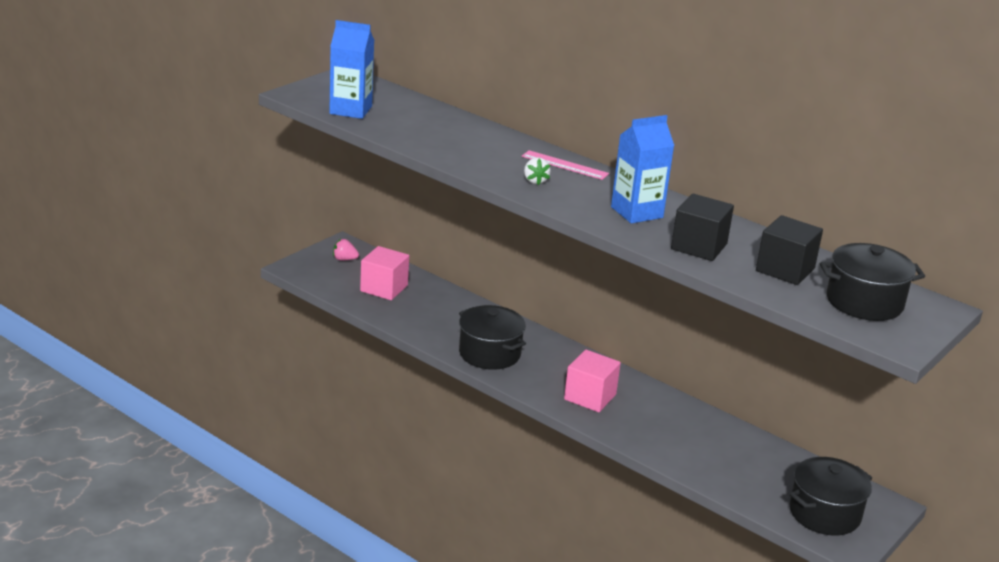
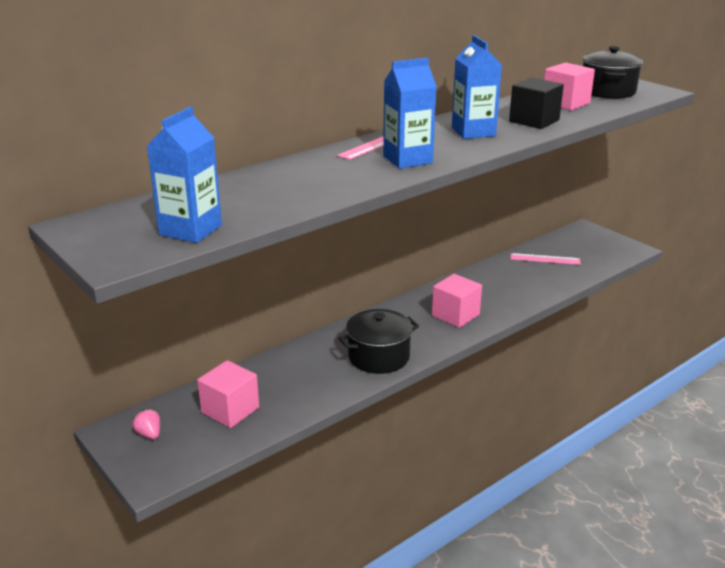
camera: 75 degrees left, 0 degrees up
pink strawberry [333,239,359,260] -> pink strawberry turned 120 degrees clockwise [132,409,160,439]
white strawberry [524,157,551,185] -> blue carton [383,58,437,169]
black cube [756,215,823,285] -> pink cube [544,62,595,111]
black pot [790,457,872,536] -> none
none -> pink ruler [511,253,581,265]

